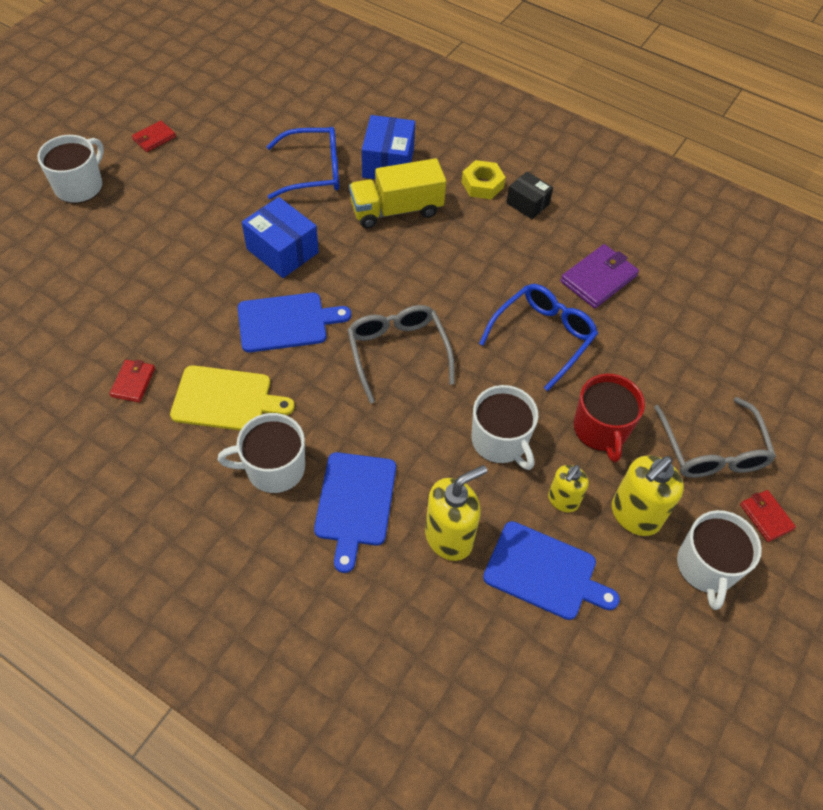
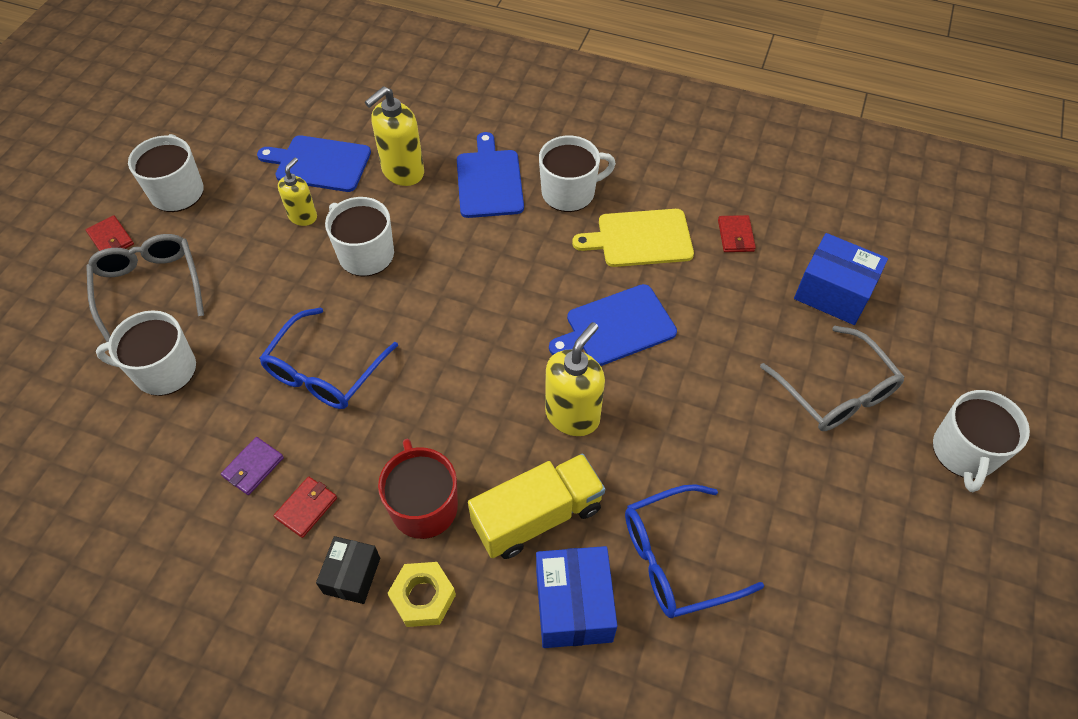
camera: 170 degrees right, 0 degrees up
red wallet [132,121,176,152] -> red wallet moved to [274,477,337,538]
blue box [242,197,319,278] -> blue box moved to [794,233,888,325]
grey glasses [347,305,455,404] -> grey glasses moved to [760,326,905,431]
black box [506,171,553,219] -> black box turned 75 degrees clockwise [316,536,380,604]
purple wallet [560,244,639,308] -> purple wallet [221,437,284,495], size x0.59
red mug [574,374,645,462] -> red mug moved to [378,439,458,539]
yellow soap dispenser [612,456,684,536] -> yellow soap dispenser moved to [545,322,605,436]
none -> white mug [96,310,196,396]

